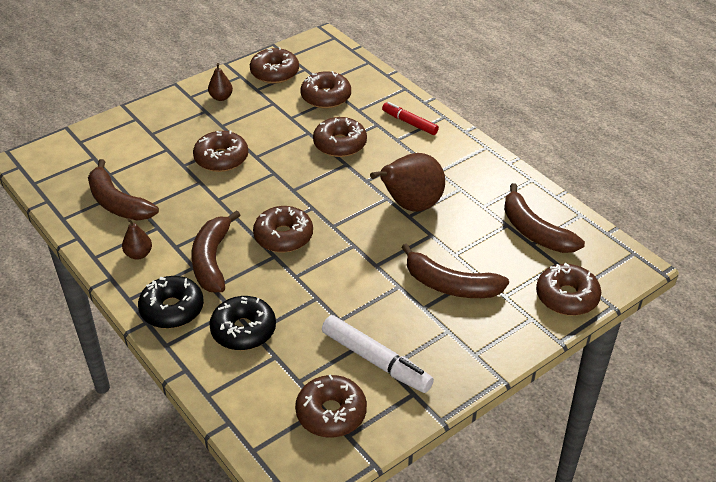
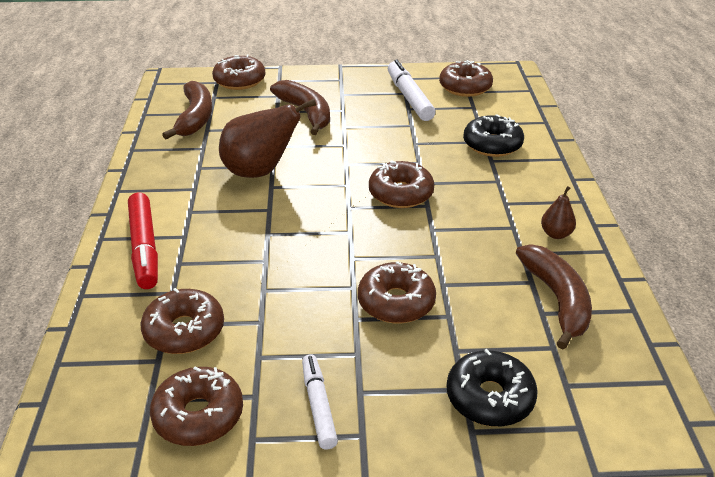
camera: 145 degrees left, 5 degrees down
black donut [138,276,204,329] -> black donut moved to [447,349,538,427]
brown banana [191,210,240,292] -> none
brown pear [208,63,233,101] -> white marker [302,354,338,450]
brown donut [313,117,367,157] -> none
red marker [382,102,439,135] -> red marker [128,193,158,289], size x1.54

